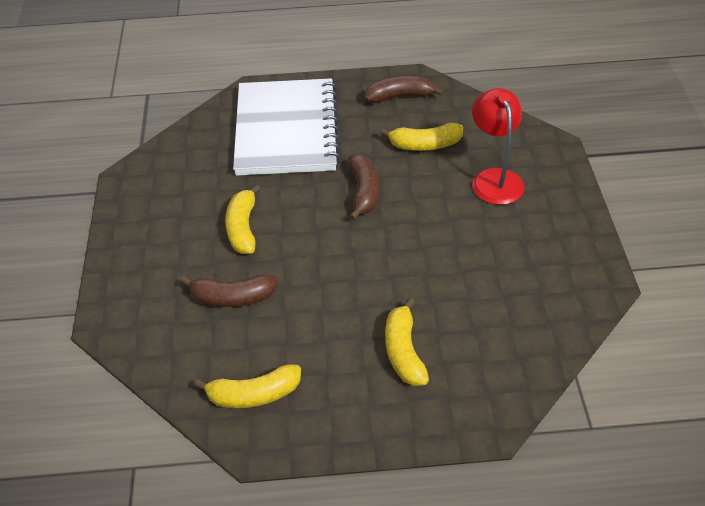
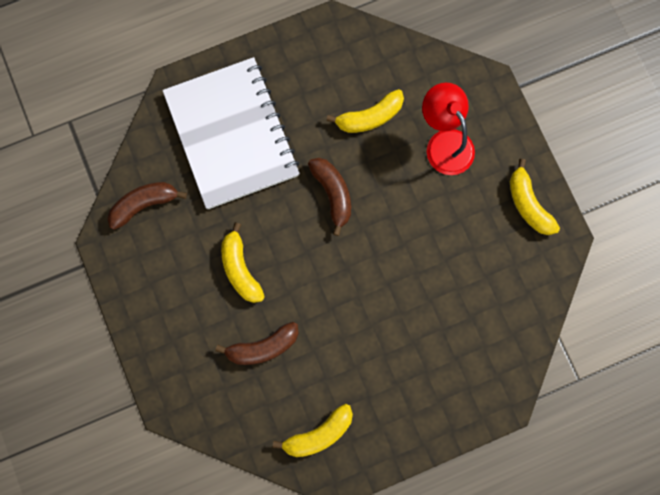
camera: 20 degrees left, 30 degrees up
brown banana [365,76,443,103] -> brown banana moved to [107,182,187,230]
yellow banana [385,298,429,386] -> yellow banana moved to [510,159,560,235]

